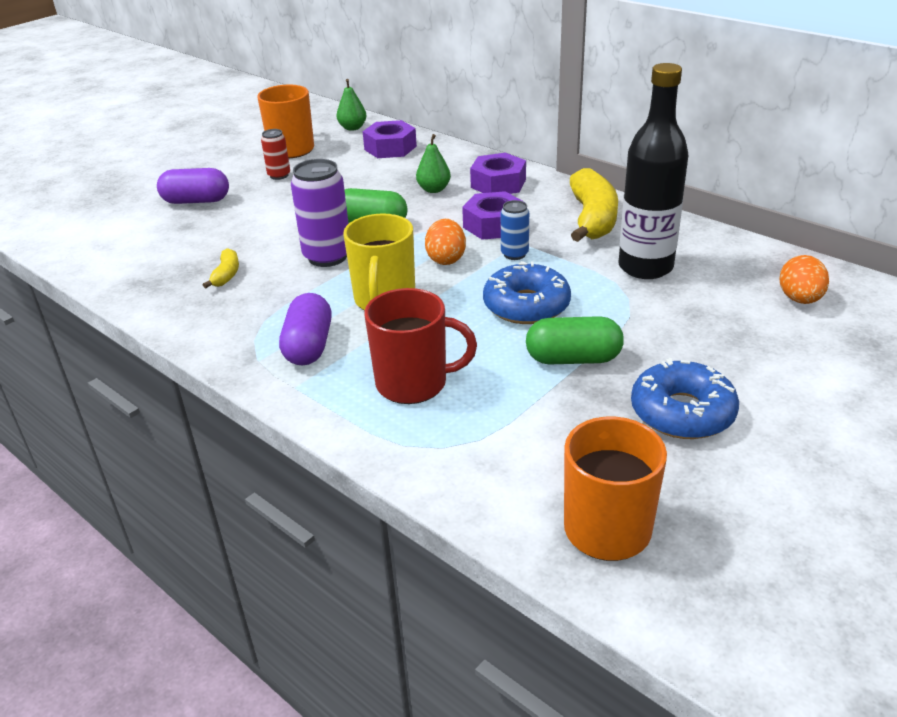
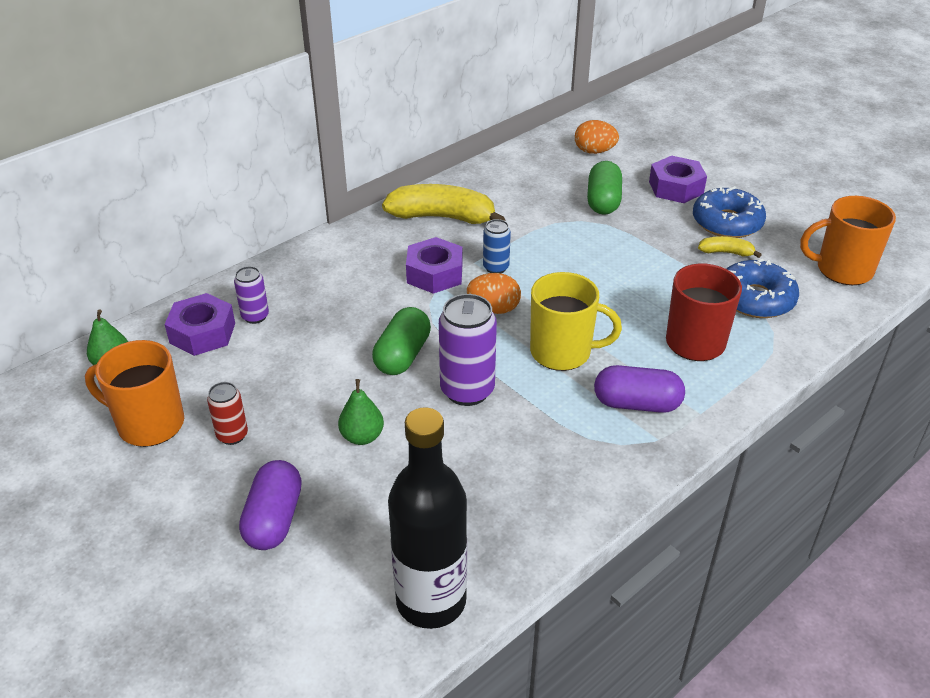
camera: 85 degrees left, 5 degrees up
yellow banana [203,248,239,288] -> yellow banana moved to [698,236,762,258]
green pear [416,134,451,193] -> green pear moved to [338,379,384,445]
purple nut [470,153,526,194] -> purple nut moved to [649,156,707,203]
blue donut [483,261,571,324] -> blue donut moved to [727,259,799,318]
green capsule [526,316,624,364] -> green capsule moved to [587,161,622,215]
black bottle [618,63,688,279] -> black bottle moved to [388,407,467,629]
none -> purple can [234,266,269,324]

